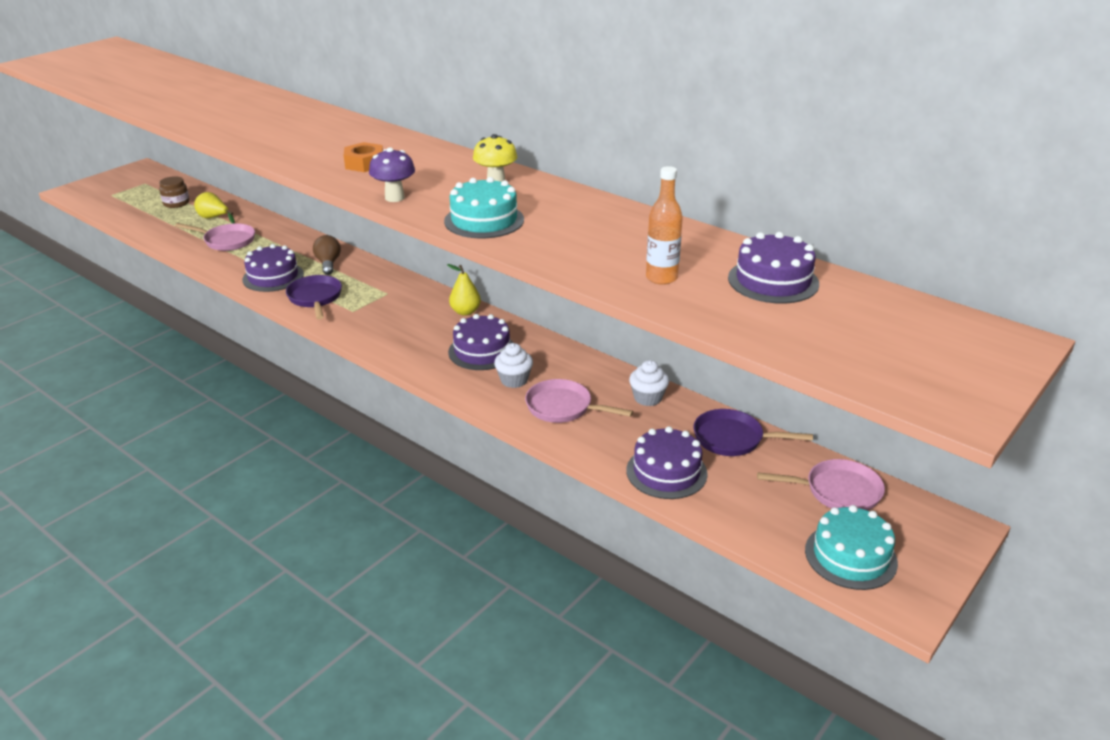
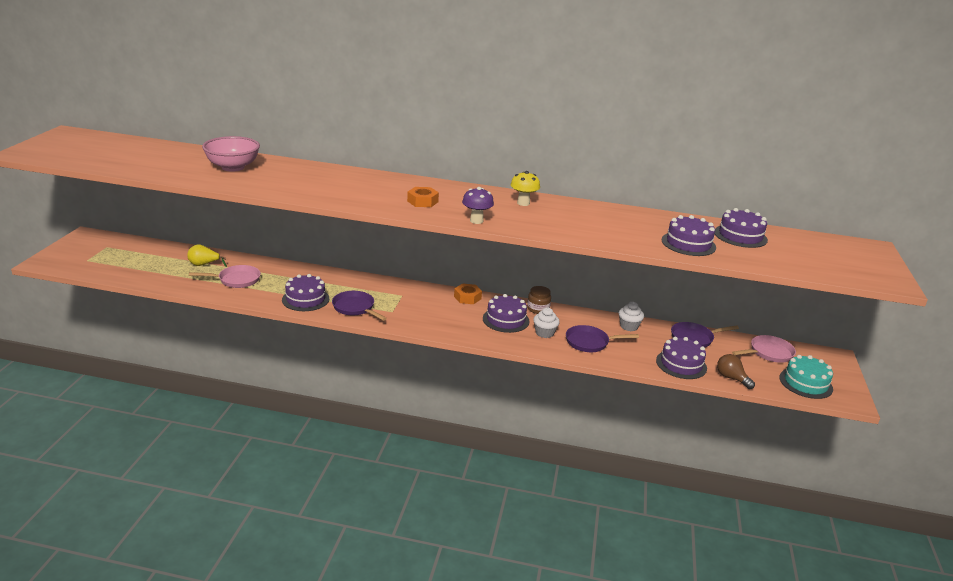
camera: 30 degrees left, 5 degrees down
brown jar [159,176,190,208] -> brown jar moved to [527,286,551,314]
brown light bulb [313,235,341,275] -> brown light bulb moved to [717,354,755,389]
turquoise cake [444,177,524,238] -> none
yellow pear [447,264,481,316] -> orange nut [454,283,482,304]
pink pan [525,379,633,423] -> purple pan [566,325,639,352]
orange bottle [646,166,683,285] -> purple cake [662,215,716,256]
none -> pink bowl [202,136,260,172]

